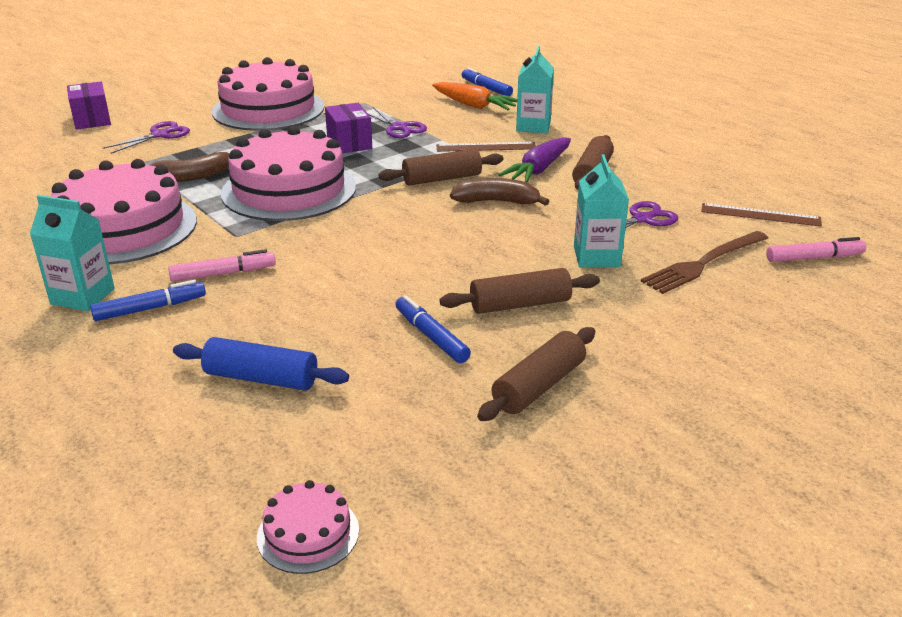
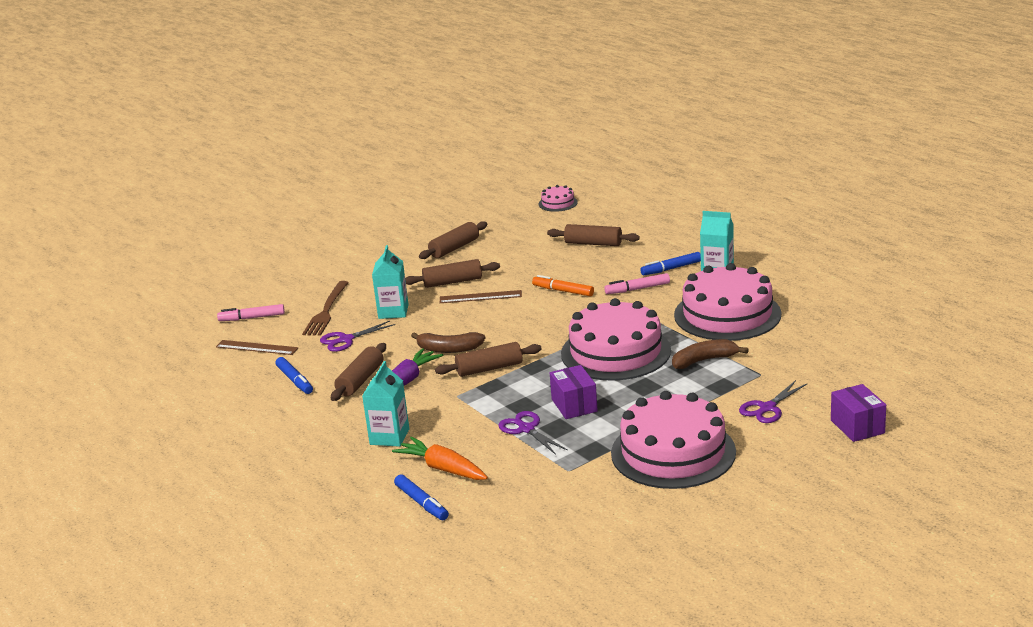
camera: 175 degrees left, 5 degrees down
blue rolling pin [173,337,349,390] -> brown rolling pin [547,224,640,246]
blue marker [396,295,471,363] -> blue marker moved to [275,357,313,394]
brown ruler [436,142,536,152] -> brown ruler moved to [440,290,522,303]
brown fork [641,231,768,294] -> brown fork turned 135 degrees clockwise [302,281,349,336]
none -> orange marker [532,275,594,296]

